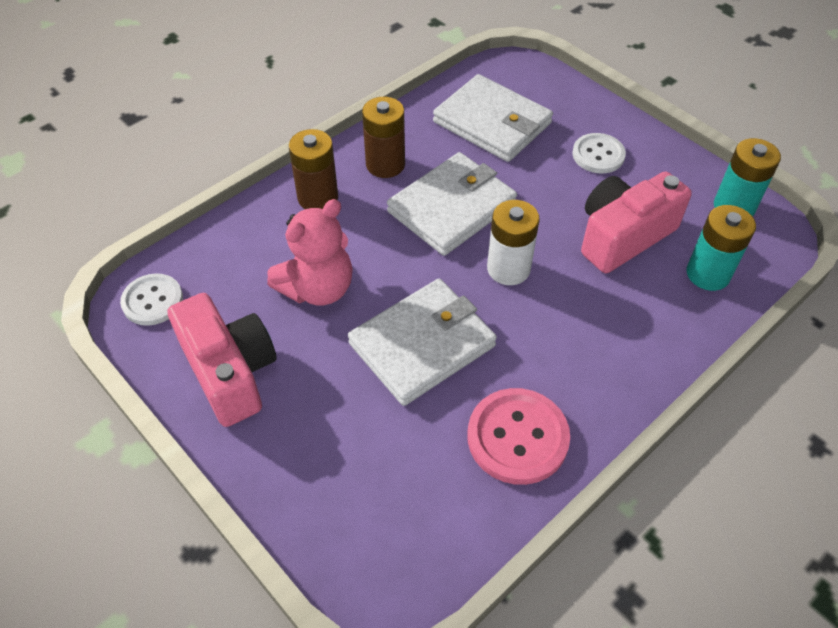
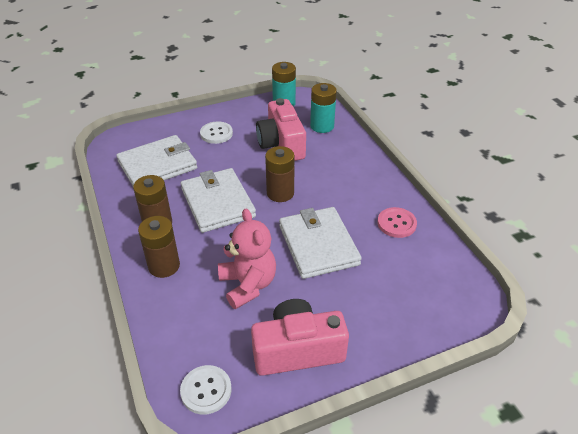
camera: 70 degrees left, 10 degrees down
pink button [467,388,570,485] -> pink button [377,207,417,238], size x0.66
white battery [487,200,540,285] -> brown battery [265,146,295,202]

